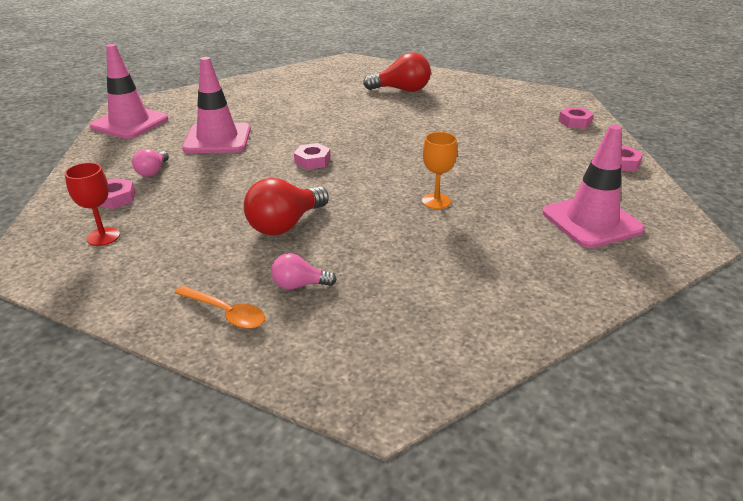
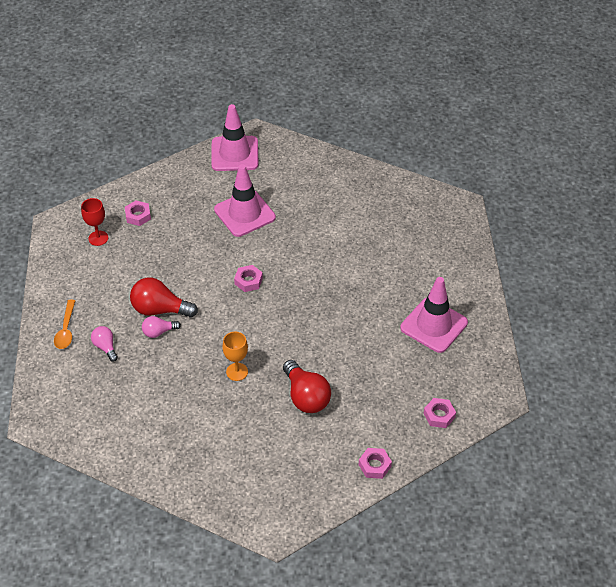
camera: 60 degrees right, 15 degrees up
pink light bulb [132,149,169,177] -> pink light bulb moved to [142,316,181,338]
red light bulb [363,52,431,92] -> red light bulb moved to [283,360,331,413]
pink traffic cone [542,125,645,248] -> pink traffic cone moved to [400,277,468,353]

